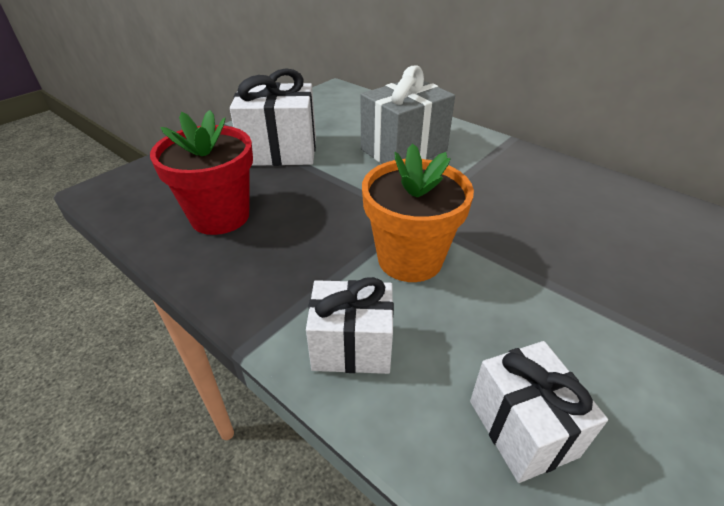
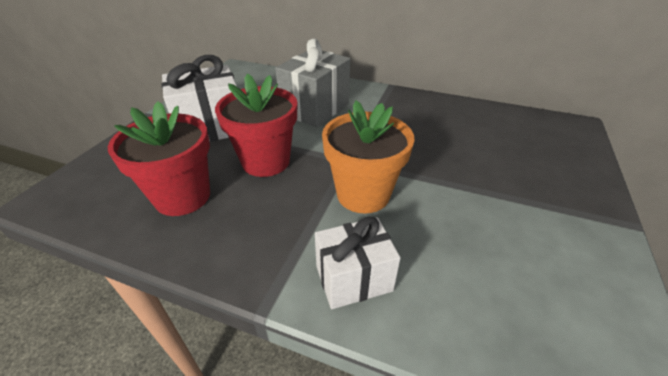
camera: 20 degrees left, 0 degrees up
white gift [470,341,608,483] -> none
none -> red flower pot [215,73,297,177]

